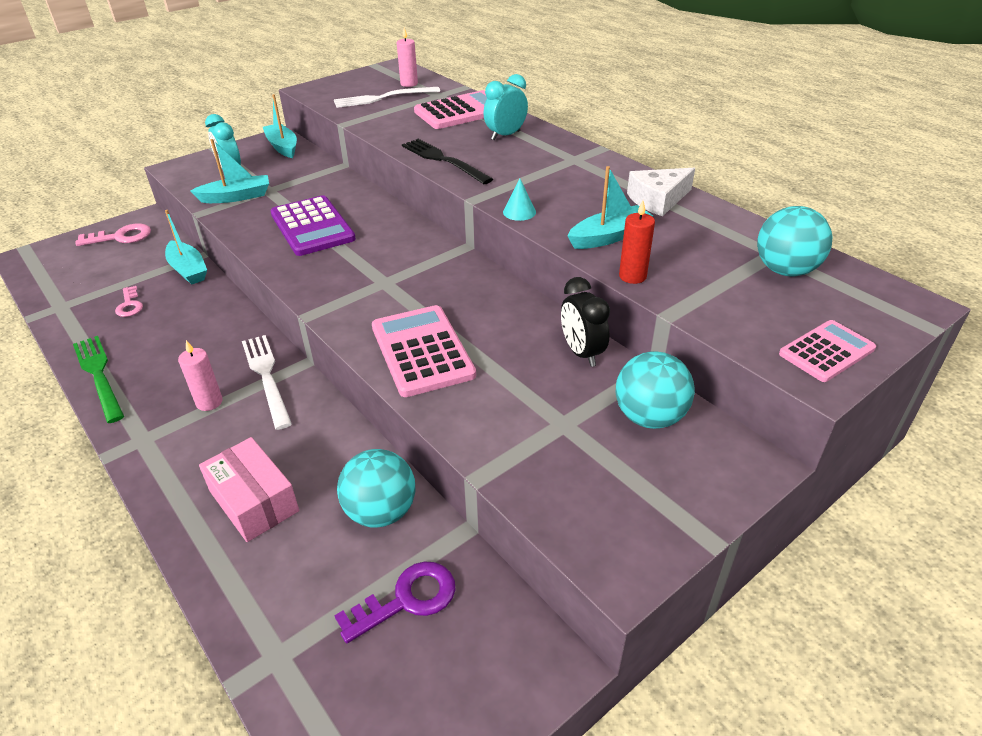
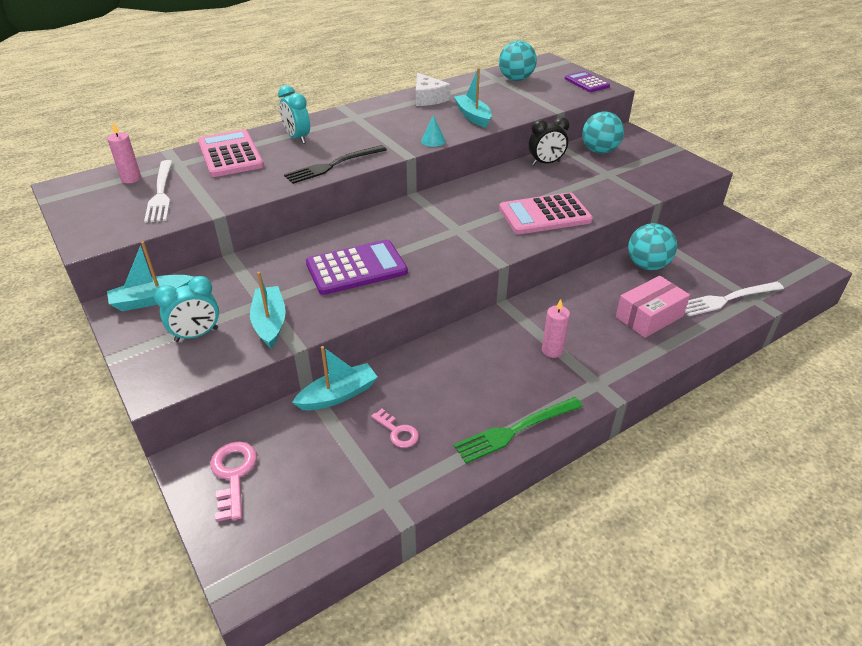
camera: 85 degrees left, 0 degrees up
pink key [115,286,143,317] -> pink key turned 60 degrees clockwise [371,409,419,448]
white fork [242,335,292,430] -> white fork moved to [685,282,784,316]
purple key [334,561,456,643] -> none
red candle [619,201,655,284] -> none
pink calculator [779,320,876,382] -> purple calculator [565,71,610,92]

